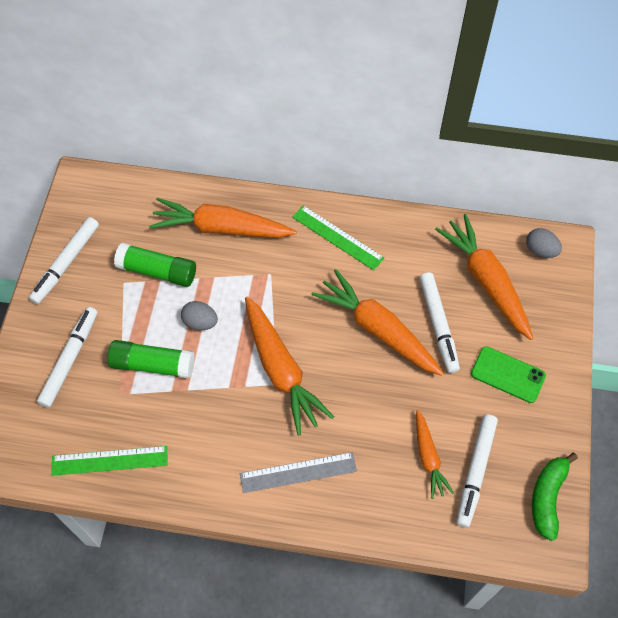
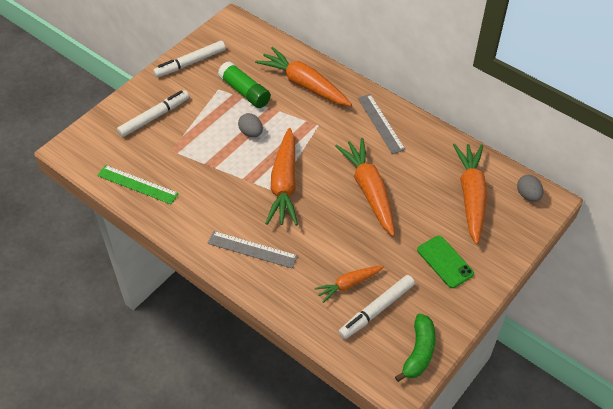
camera: 30 degrees right, 10 degrees down
green glue stick [107,340,194,379] -> none
green ruler [293,205,384,270] -> grey ruler [358,94,406,154]
orange carrot [416,410,454,499] -> orange carrot turned 45 degrees clockwise [314,265,384,303]
white marker [420,272,460,373] -> none
green banana [532,453,578,541] -> green banana turned 150 degrees clockwise [395,313,436,382]

